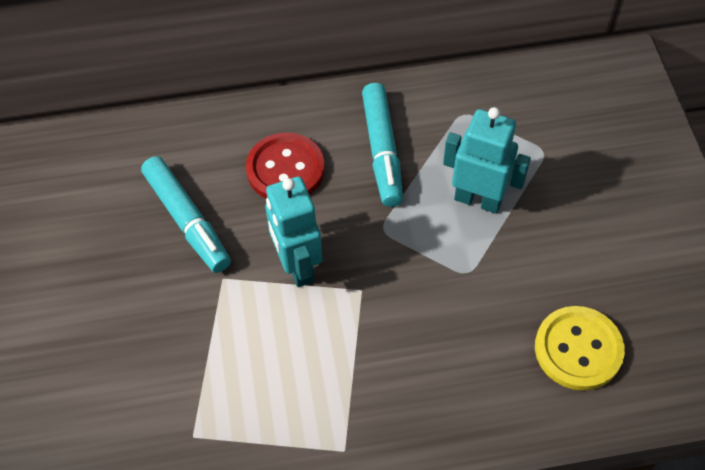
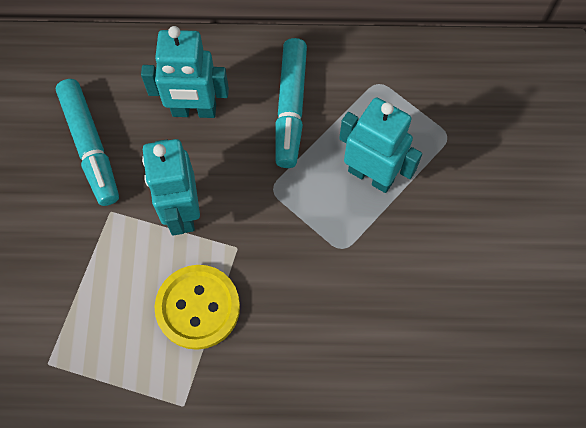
camera: 10 degrees right, 10 degrees up
red button [246,133,325,198] -> turquoise robot [141,26,229,118]
yellow button [535,306,625,391] -> yellow button moved to [155,265,240,350]

